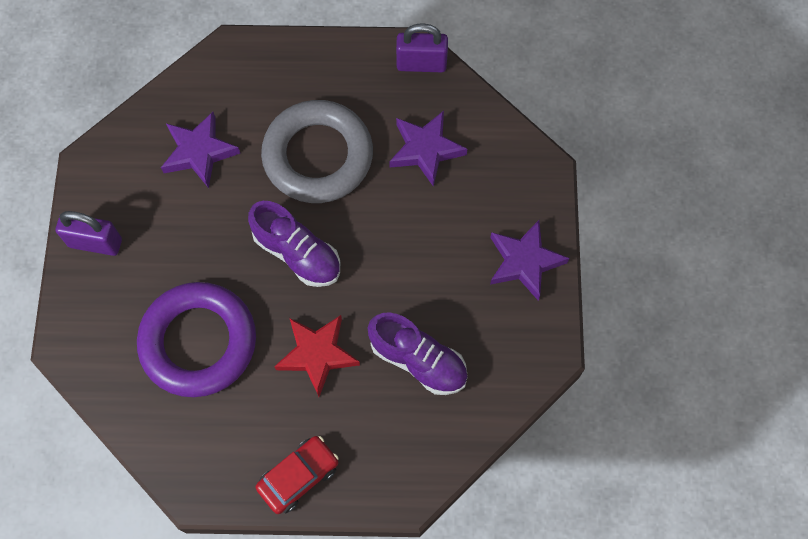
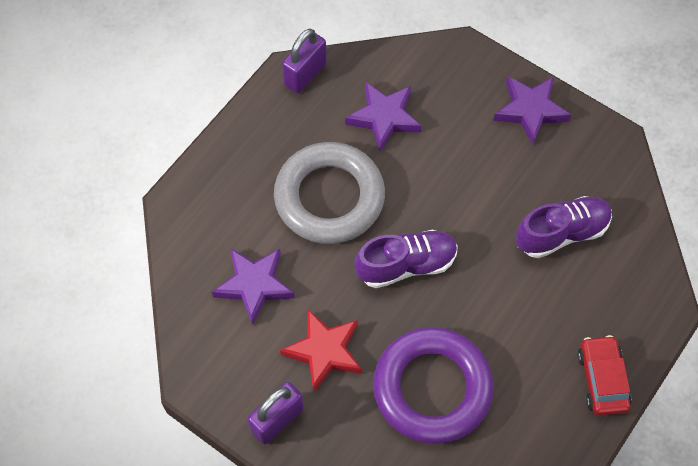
camera: 55 degrees left, 5 degrees down
red star [274,315,360,397] -> red star moved to [280,309,362,392]

